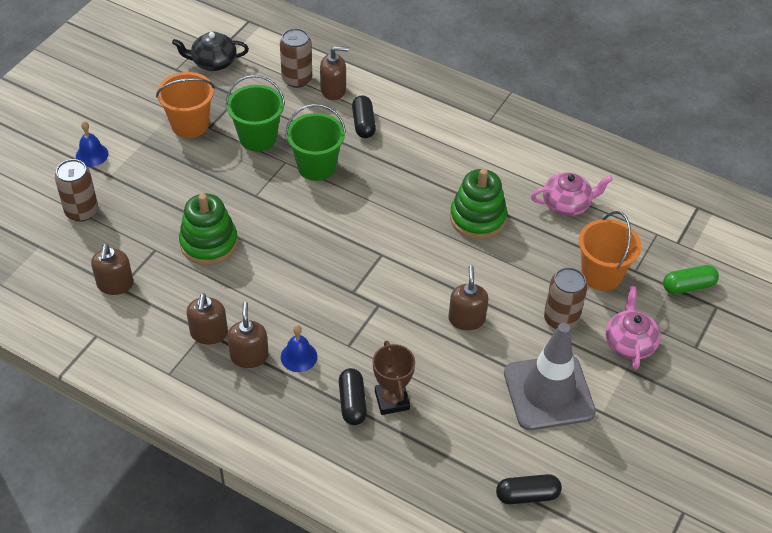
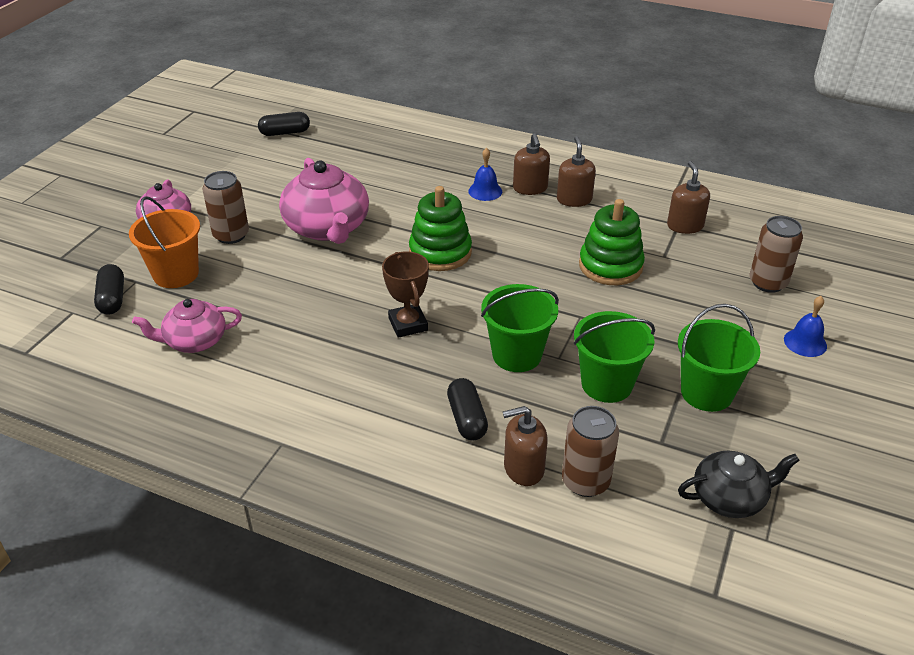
camera: 175 degrees right, 10 degrees down
orange bucket [156,72,215,138] -> green bucket [678,304,760,412]
black capsule [339,368,367,425] -> black capsule moved to [94,264,124,314]
brown trophy [373,341,415,415] -> brown trophy moved to [382,251,429,338]
brown soap dispenser [448,265,489,330] -> pink teapot [279,158,369,244]
green stacking toy [450,169,507,239] -> green stacking toy moved to [409,186,472,271]
grey traffic cone [504,323,596,430] -> none
green capsule [663,265,719,294] -> none

